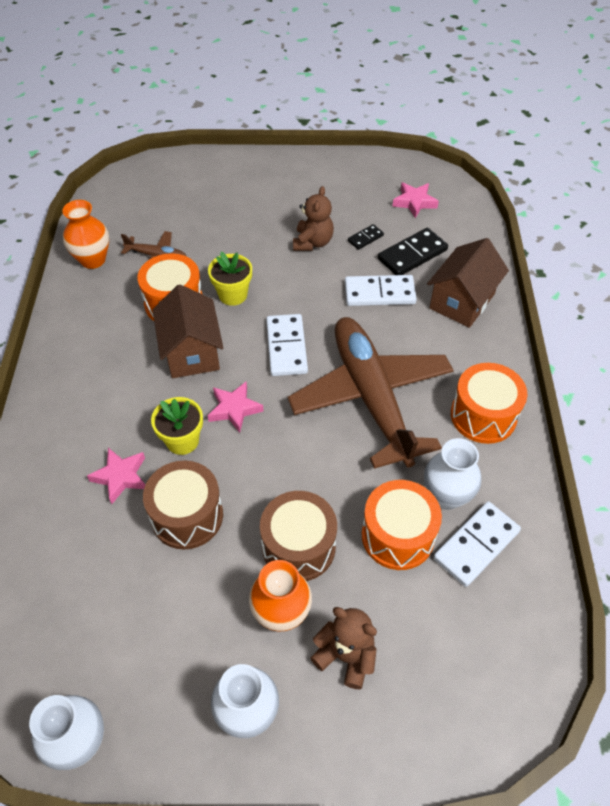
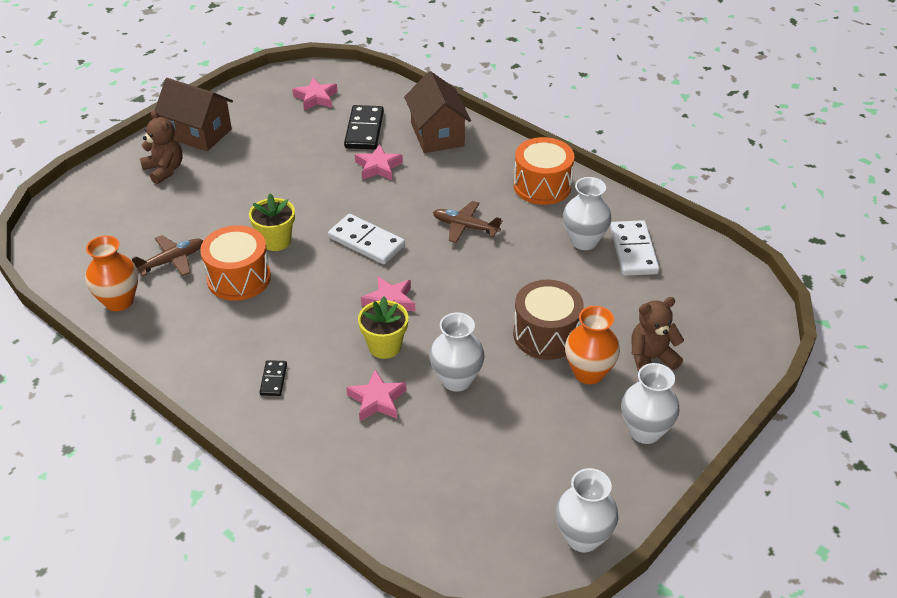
camera: 50 degrees left, 10 degrees down
brown drum [143,460,223,549] -> white vase [429,313,485,392]
brown house [153,284,223,378] -> brown house moved to [155,78,233,151]
brown plane [288,317,454,469] -> brown plane [433,201,502,243], size x0.42
brown teddy bear [293,186,334,251] -> brown teddy bear moved to [140,110,183,184]
white domino [345,275,417,306] -> pink star [355,144,403,180]
black domino [348,224,384,250] -> black domino moved to [260,360,287,396]
orange drum [362,480,442,570] -> none

